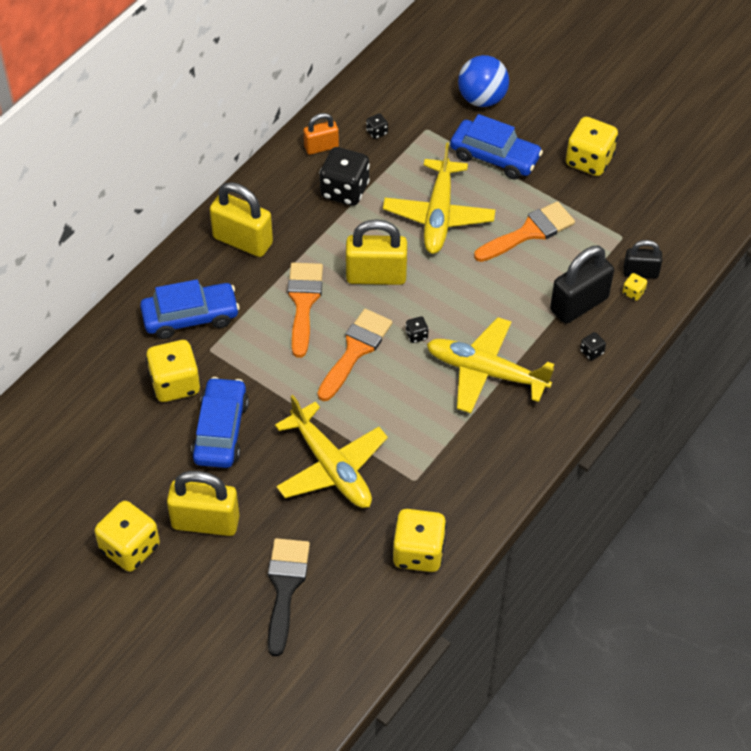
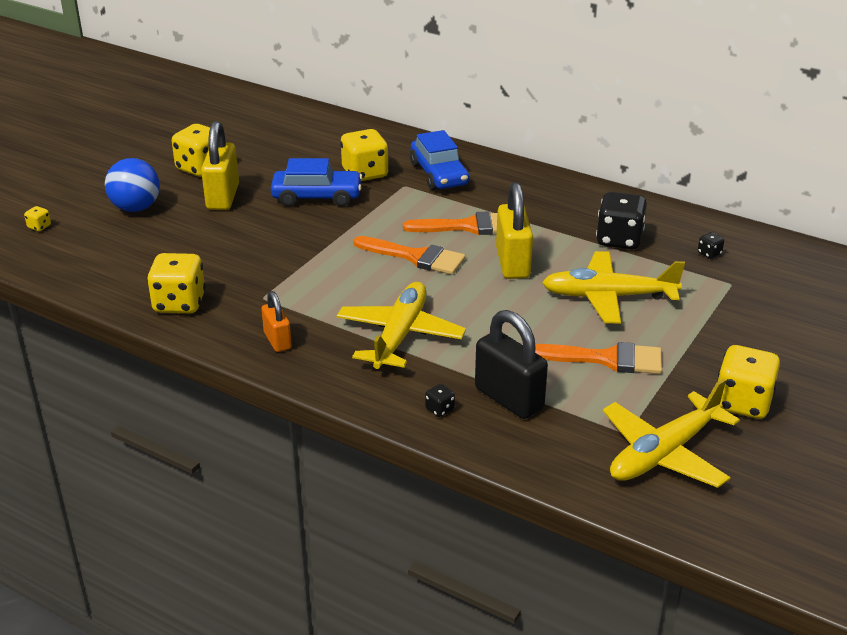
camera: 85 degrees right, 20 degrees down
yellow padlock [210,182,273,257] -> none
black brush [268,538,310,656] -> none
yellow plane [275,395,388,508] -> yellow plane moved to [603,379,740,488]
orange padlock [304,113,339,155] -> orange padlock moved to [261,291,292,352]
black dice [406,316,429,343] -> none
blue car [450,114,543,179] -> none
blue ball [458,55,509,107] -> blue ball moved to [105,158,160,212]
orange brush [474,201,575,262] -> orange brush turned 45 degrees counterclockwise [535,342,662,374]
yellow dice [622,273,647,301] -> yellow dice moved to [24,206,51,231]
black padlock [623,240,662,278] -> none

